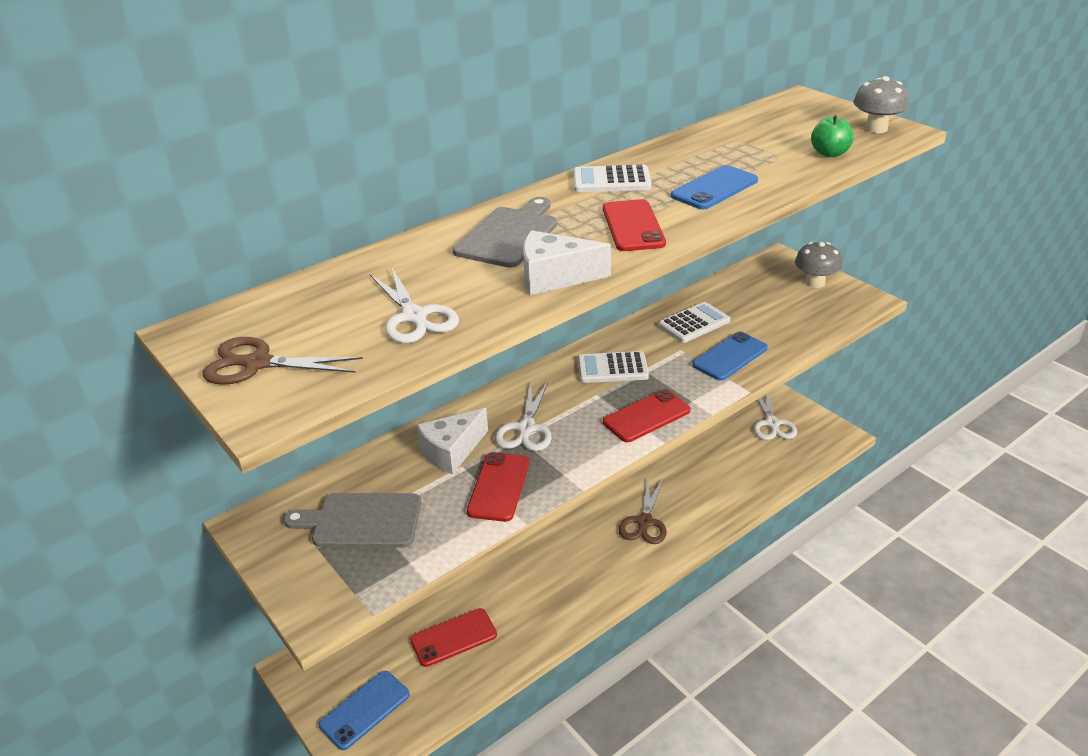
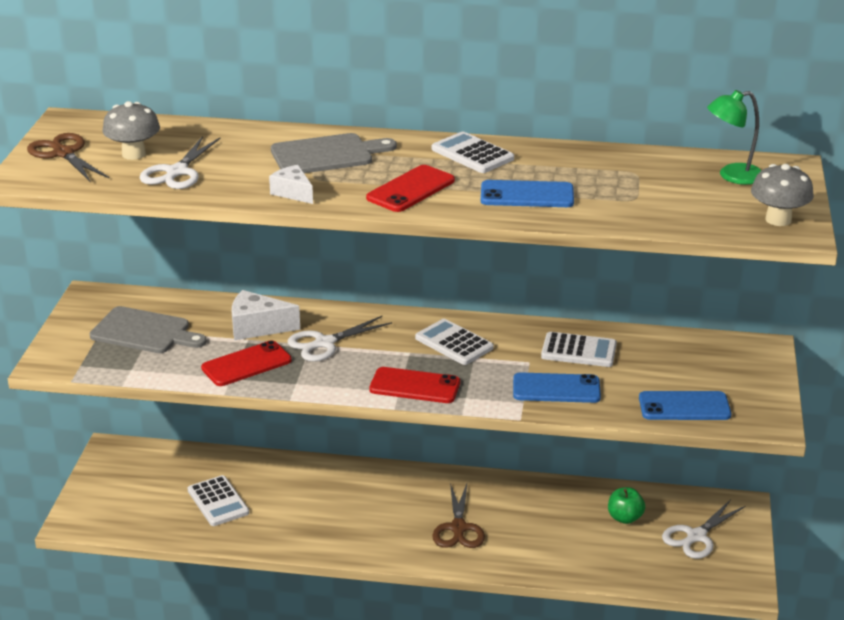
camera: 45 degrees right, 5 degrees down
grey cutting board [283,493,421,548] -> grey cutting board turned 150 degrees clockwise [90,306,207,353]
blue phone [319,671,410,750] -> blue phone moved to [639,391,731,420]
red phone [410,608,497,667] -> white calculator [188,475,249,526]
white cheese [523,230,611,295] -> white cheese [269,165,313,204], size x0.65
brown scissors [619,479,667,544] -> brown scissors turned 60 degrees counterclockwise [432,483,485,548]
grey mushroom [795,242,842,288] -> grey mushroom moved to [102,101,160,160]
green apple [811,115,854,157] -> green apple moved to [608,487,645,524]
none -> green lamp [707,90,761,185]

